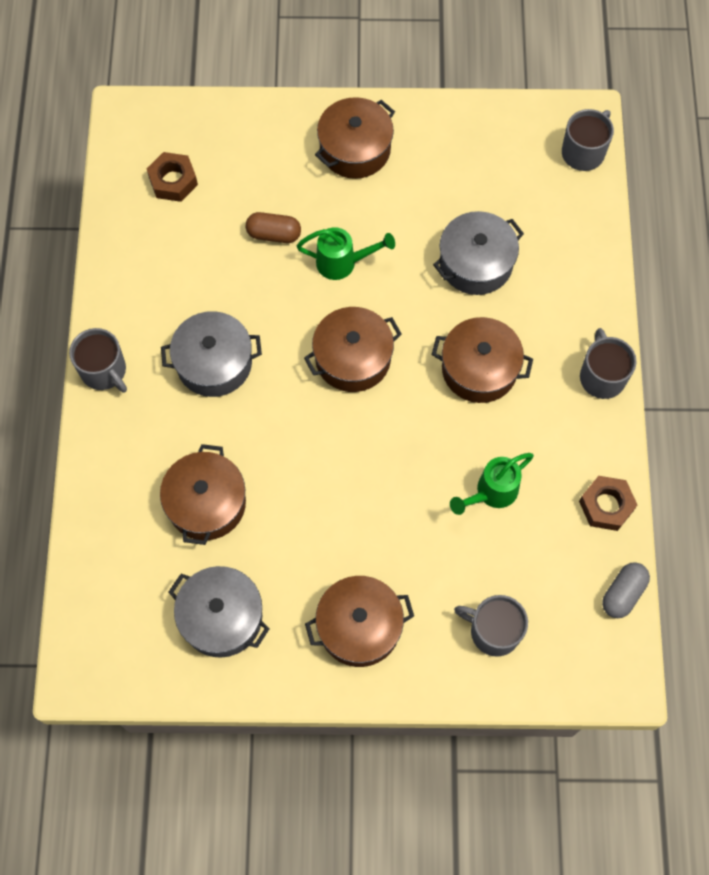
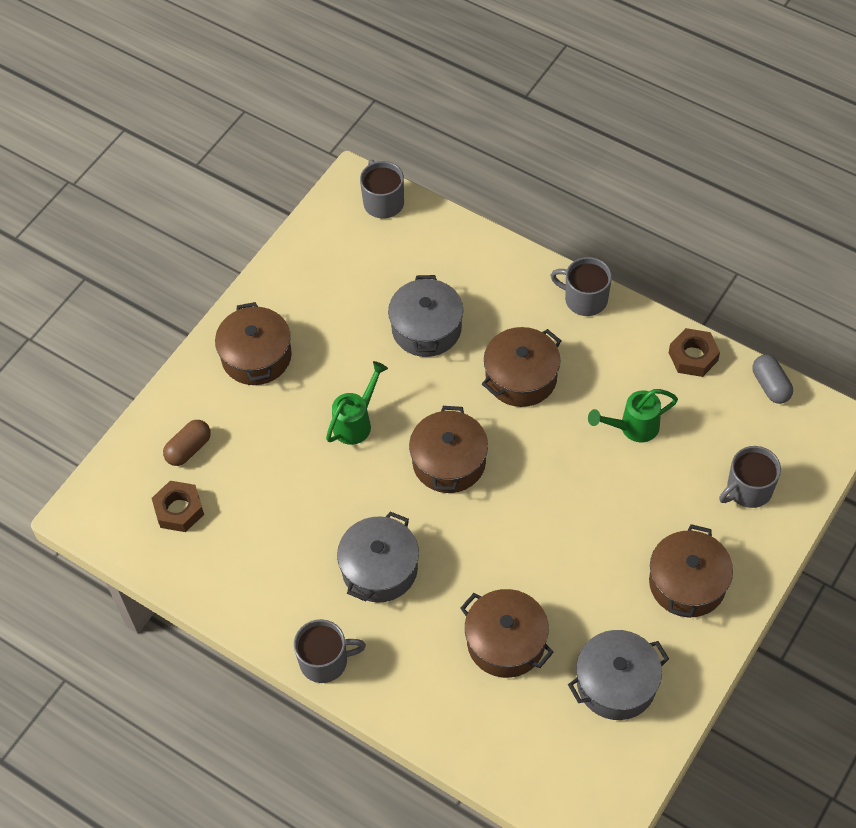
camera: 55 degrees left, 10 degrees down
brown capsule [246,212,301,243] -> brown capsule moved to [163,420,211,466]
green watering can [450,453,534,515] -> green watering can turned 75 degrees clockwise [588,389,678,442]

